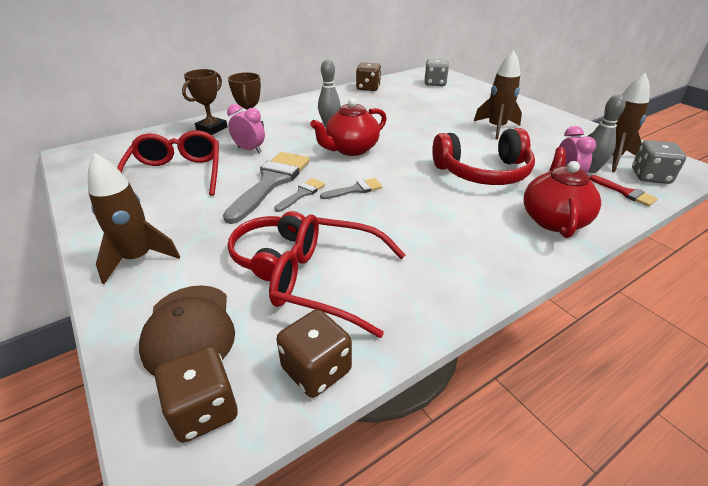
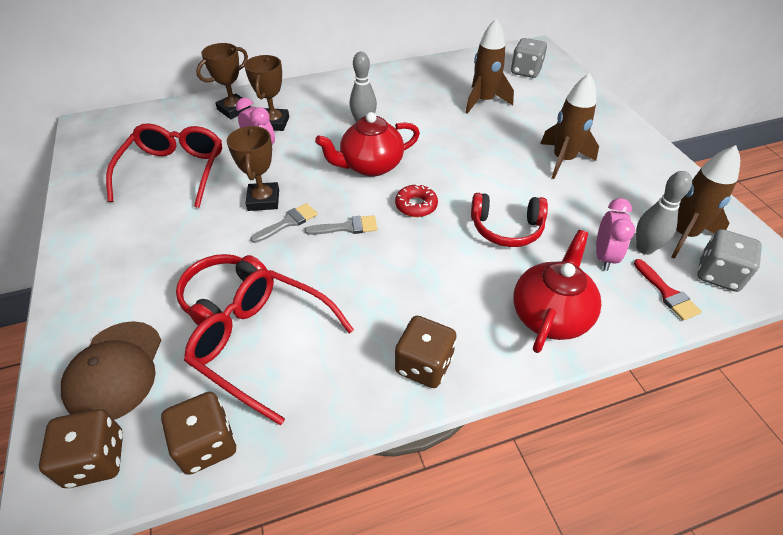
camera: 15 degrees right, 10 degrees up
brown rocket [88,153,180,284] -> brown rocket moved to [465,18,514,114]
grey brush [223,152,310,224] -> brown trophy [227,126,279,211]
brown dice [356,62,381,91] -> brown dice moved to [395,316,456,388]
red headphones [432,128,535,185] -> red headphones [471,193,548,247], size x0.66
none -> red donut [395,184,438,217]

